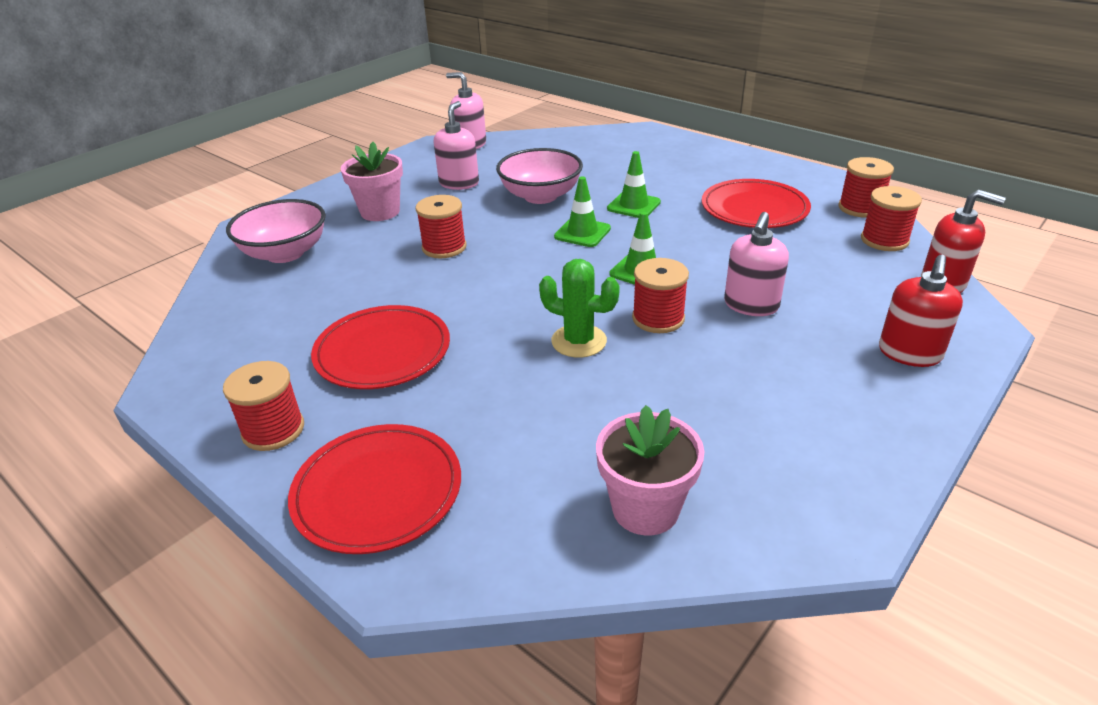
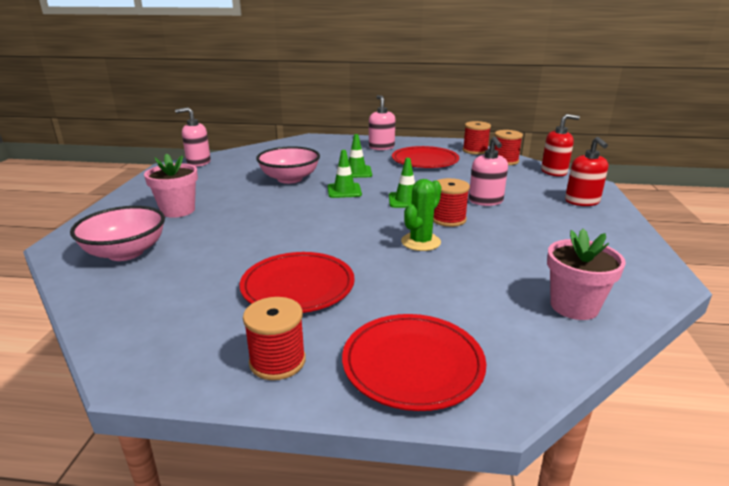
camera: 35 degrees left, 10 degrees down
red spool [416,195,466,258] -> none
pink soap dispenser [434,101,479,190] -> pink soap dispenser moved to [369,95,395,150]
green cactus [539,259,620,358] -> green cactus turned 45 degrees counterclockwise [401,179,441,251]

